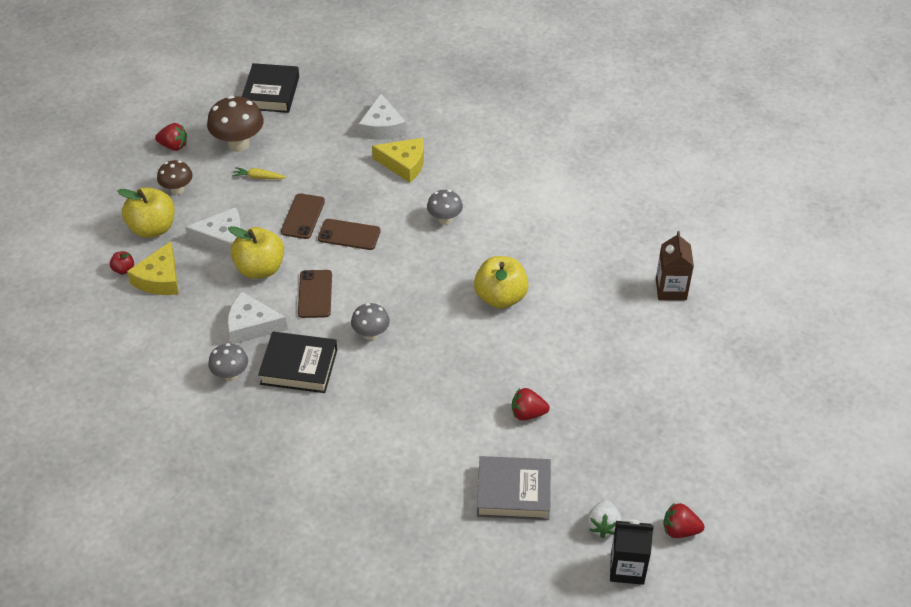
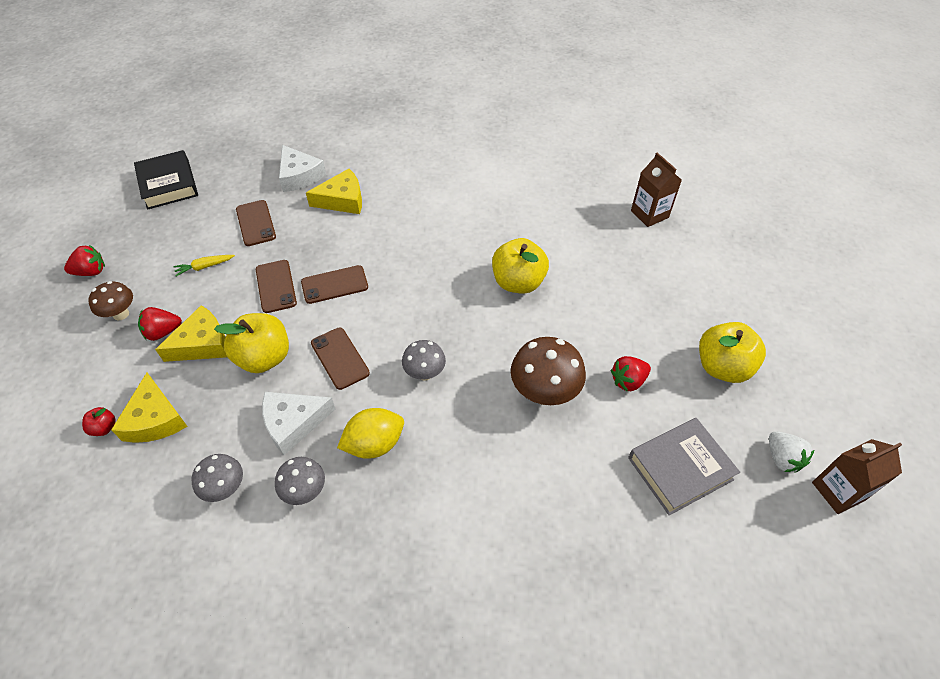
camera: 30 degrees left, 5 degrees up
yellow apple [117,187,175,238] -> yellow apple moved to [699,322,766,383]
white cheese [185,207,242,255] -> yellow cheese [155,305,227,362]
brown mushroom [207,96,264,152] -> brown mushroom moved to [511,337,586,405]
black book [258,332,337,393] -> yellow lemon [337,408,404,459]
grey mushroom [427,190,463,225] -> grey mushroom moved to [191,454,243,502]
black carton [610,520,654,585] -> brown carton [812,439,902,514]
red strawberry [664,503,704,538] -> red strawberry moved to [138,307,182,341]
none -> brown phone [236,200,276,246]

